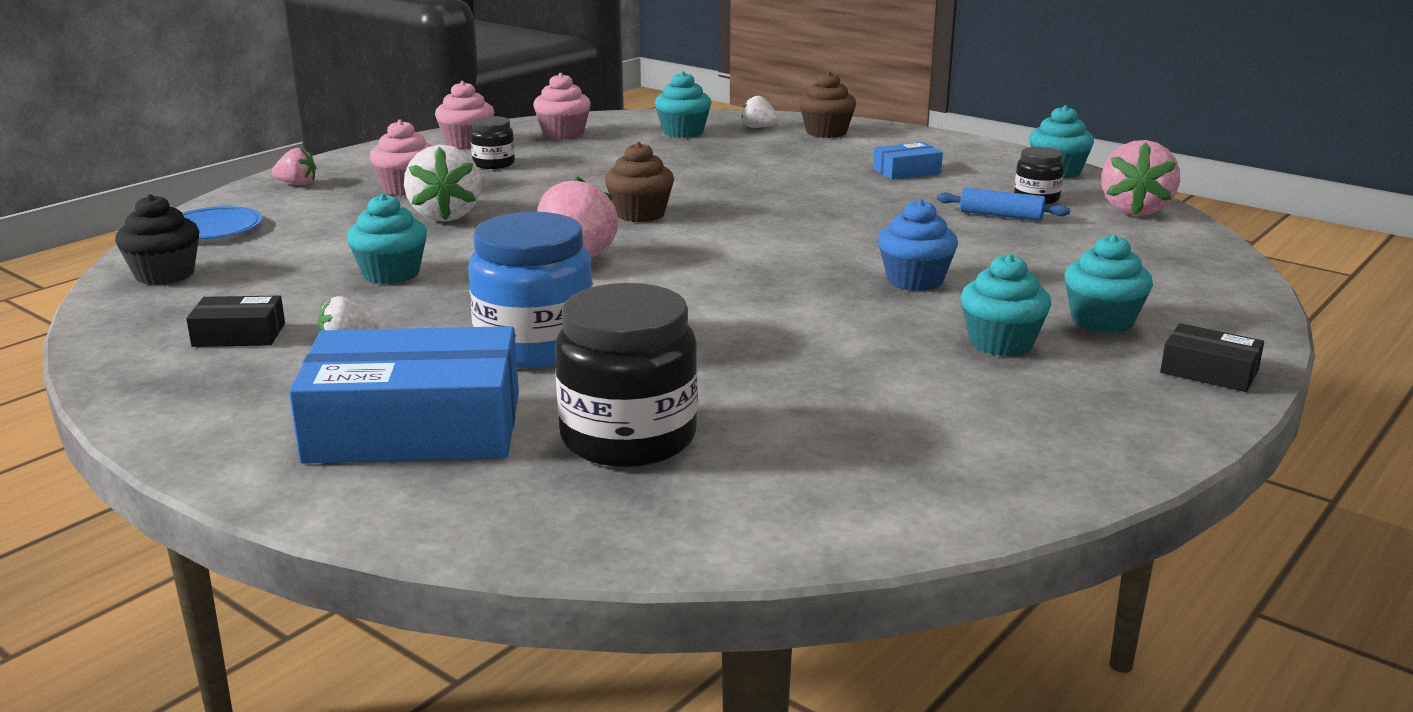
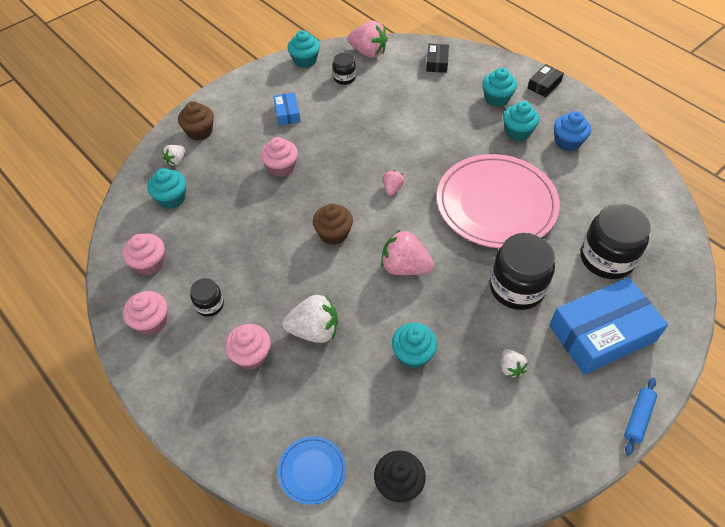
camera: 80 degrees left, 30 degrees up
black box [186,296,285,347] -> black box moved to [426,44,449,73]
pink strawberry [272,148,316,185] -> pink strawberry moved to [383,170,405,196]
blue box [289,326,519,464] -> blue box turned 60 degrees clockwise [549,277,668,375]
blue jar [468,212,593,368] -> black jar [490,233,555,310]
blue cupcake [878,199,958,291] -> blue cupcake moved to [554,111,591,151]
blue rolling pin [937,188,1070,221] -> blue rolling pin moved to [624,377,657,456]
none -> pink cupcake [261,137,298,177]
none -> pink plate [437,154,560,248]

